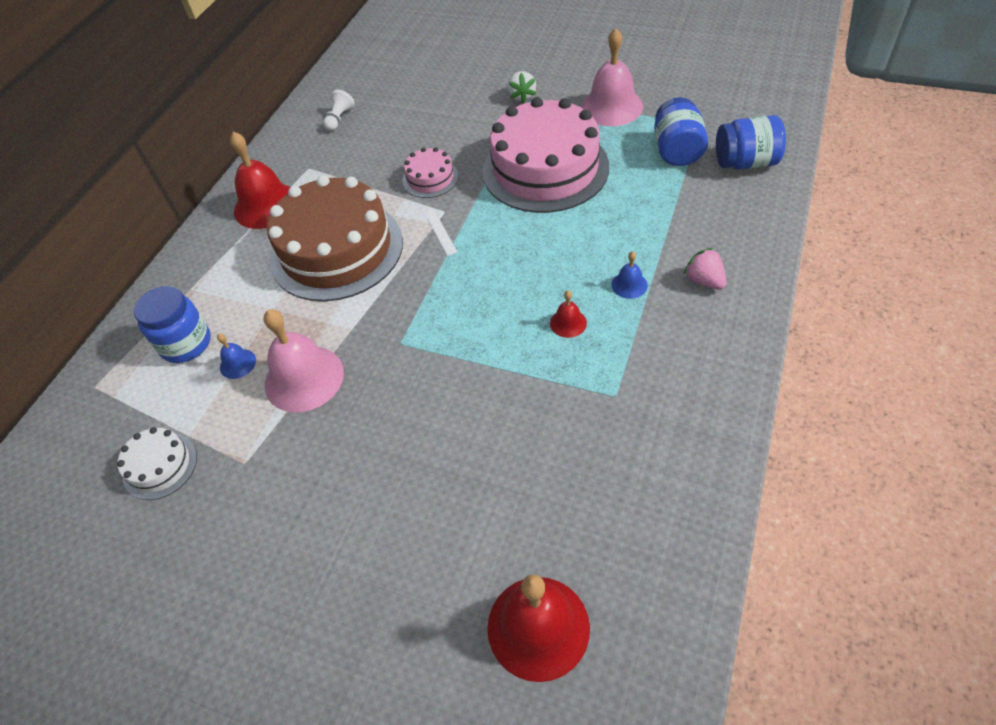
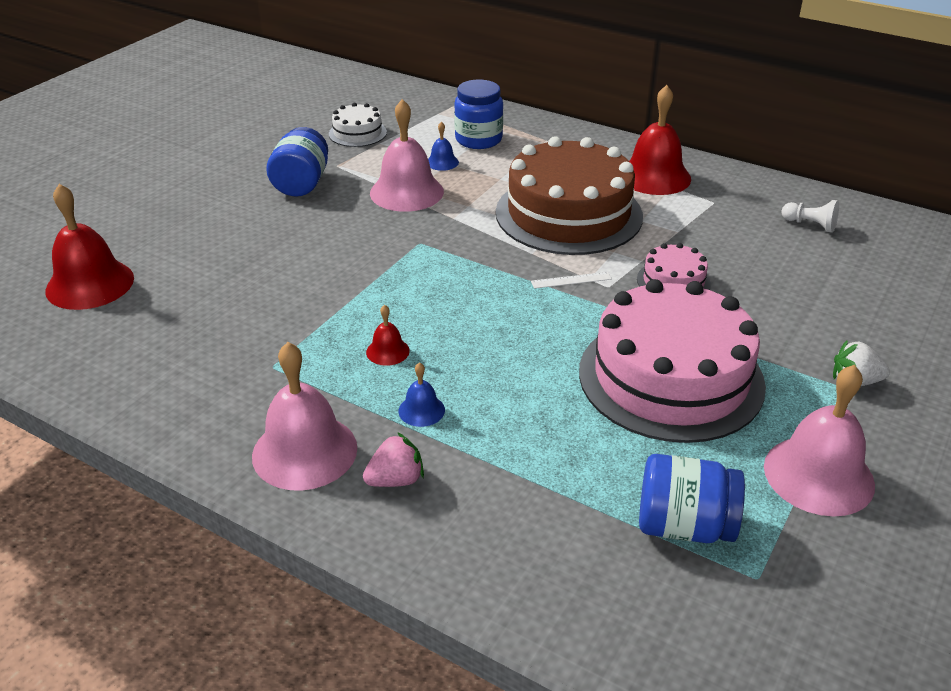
camera: 95 degrees right, 15 degrees down
blue jar [716,115,786,170] -> blue jar moved to [266,127,328,197]
none -> pink bell [252,342,357,490]

